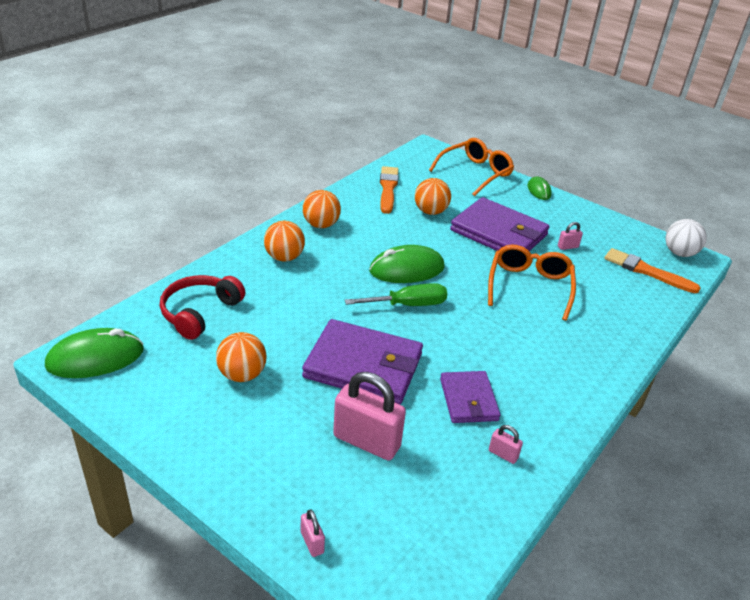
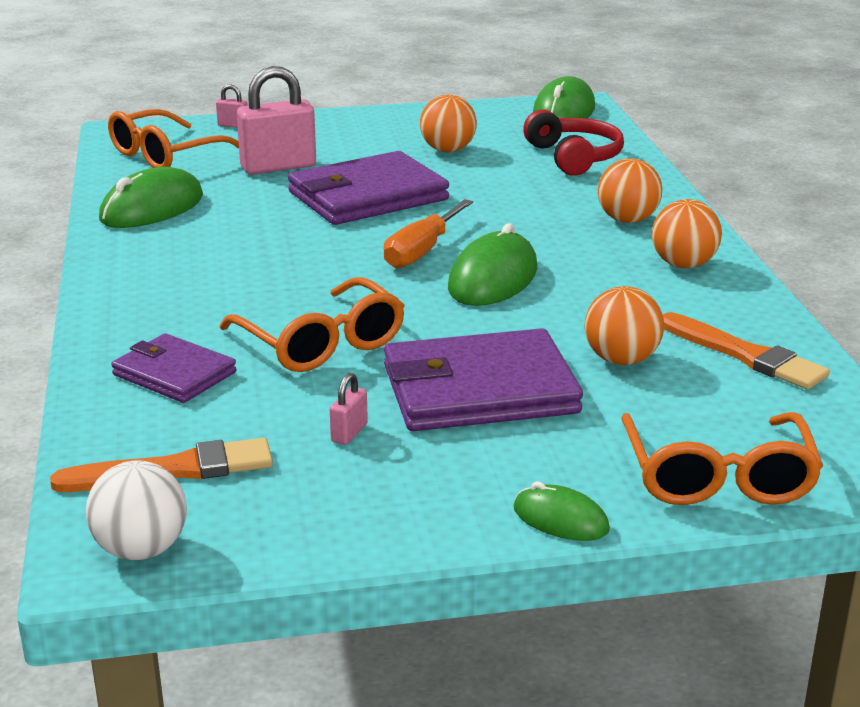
camera: 135 degrees right, 10 degrees down
green screwdriver [345,283,447,306] -> orange screwdriver [383,199,473,269]
purple wallet [440,371,500,423] -> purple wallet moved to [111,333,236,403]
pink padlock [489,425,523,464] -> green mouse [99,167,203,228]
none -> orange glasses [108,109,239,168]

